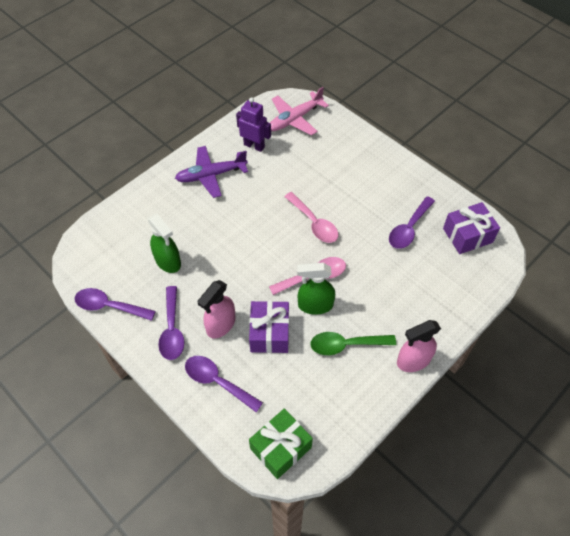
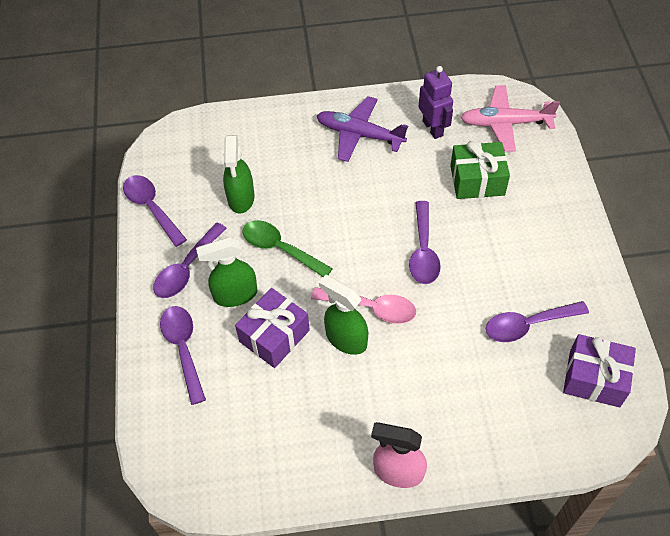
camera: 40 degrees right, 0 degrees up
pink spray bottle [198,280,236,339] -> green spray bottle [196,237,257,307]
green gift [249,408,313,479] -> green gift moved to [451,141,510,199]
pink spoon [284,192,338,243] -> purple spoon [409,201,441,284]
green spoon [310,332,396,355] -> green spoon moved to [243,220,333,277]

